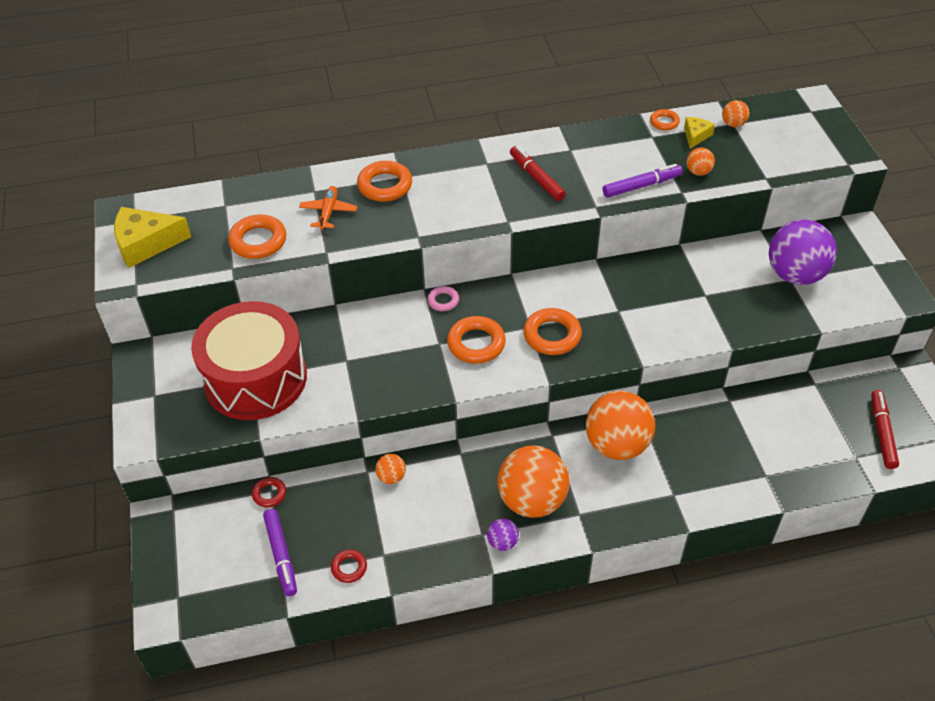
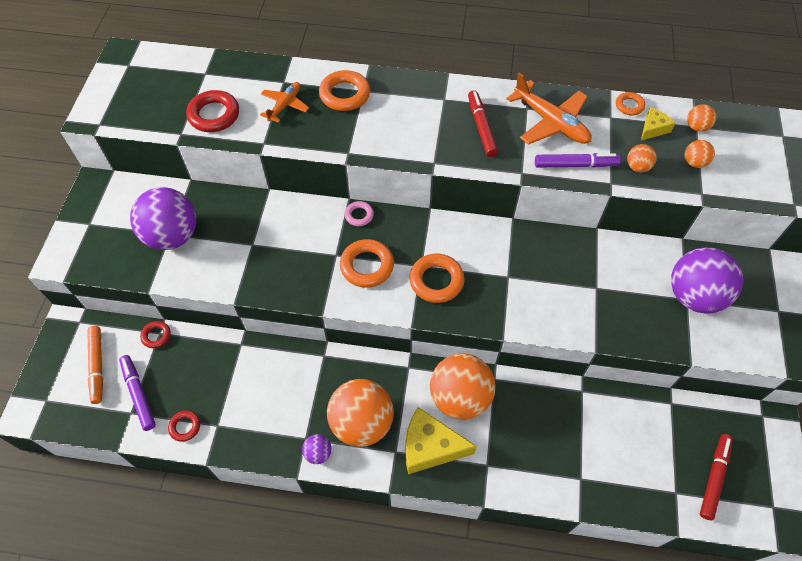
camera: 20 degrees right, 10 degrees up
yellow cheese [114,207,191,268] -> yellow cheese moved to [405,407,477,474]
red drum [191,301,307,420] -> purple ball [130,187,197,250]
orange ring [228,215,286,259] -> red ring [186,90,239,132]
purple marker [263,509,297,596] -> purple marker turned 150 degrees clockwise [119,355,156,431]
orange ball [375,454,406,484] -> orange ball moved to [685,140,715,168]
none -> orange marker [87,326,103,404]
none -> orange plane [506,73,592,145]

